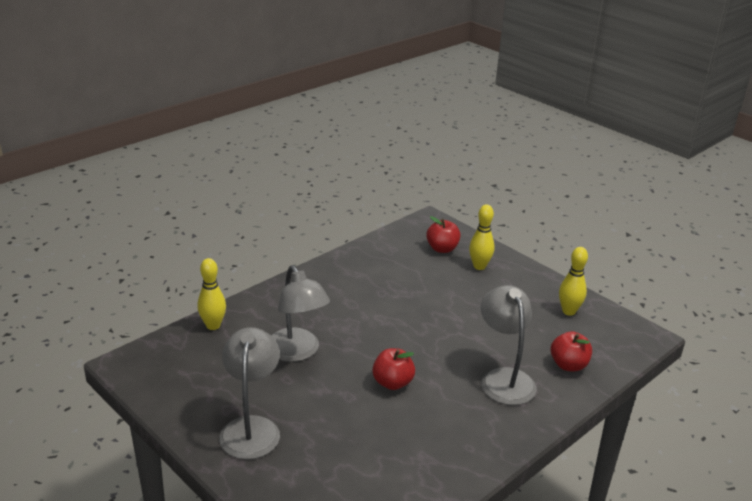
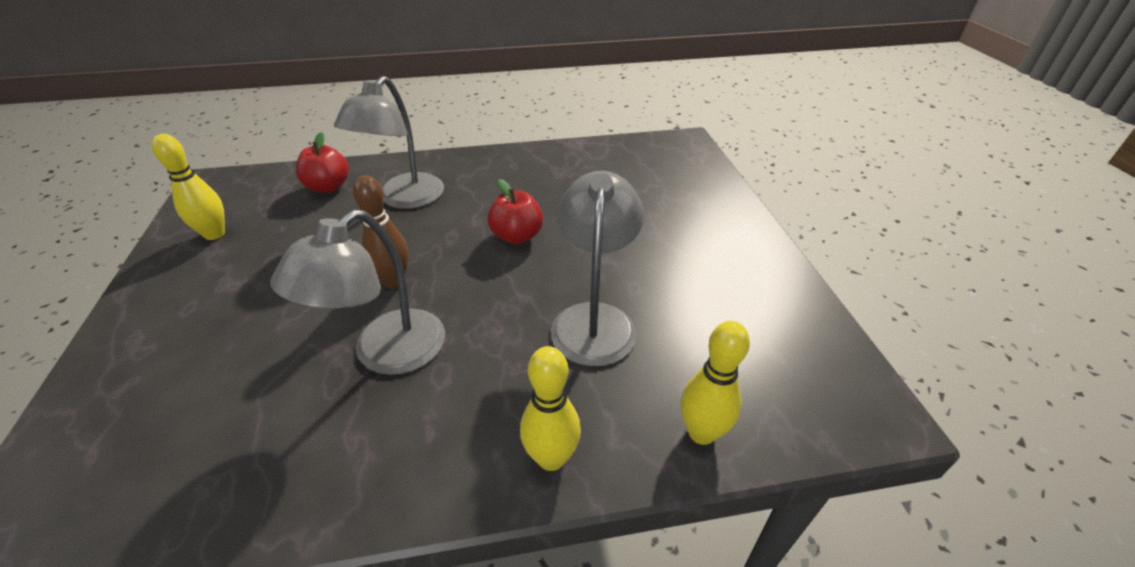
camera: 145 degrees left, 10 degrees up
grey lamp [219,327,280,459] -> grey lamp moved to [271,210,445,375]
red apple [426,216,461,253] -> none
yellow bowling pin [469,204,495,270] -> yellow bowling pin moved to [520,346,581,471]
none -> brown bowling pin [353,175,409,288]

